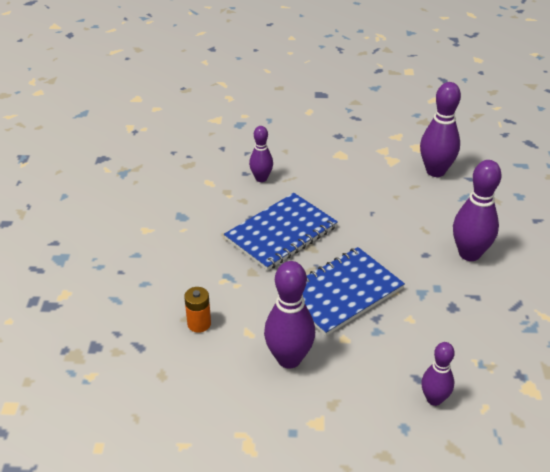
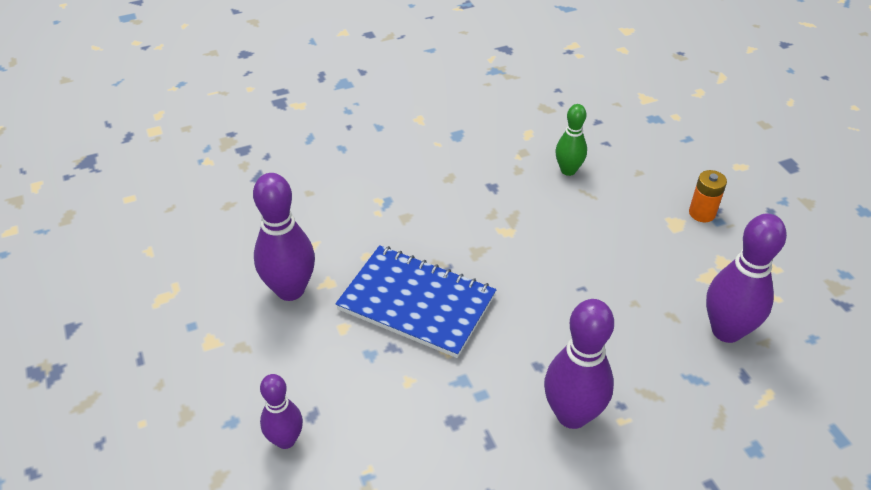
camera: 65 degrees right, 5 degrees up
orange battery [184,287,211,333] -> orange battery moved to [689,170,727,222]
blue notebook [224,193,338,271] -> none
purple bowling pin [249,126,273,182] -> green bowling pin [555,104,587,176]

